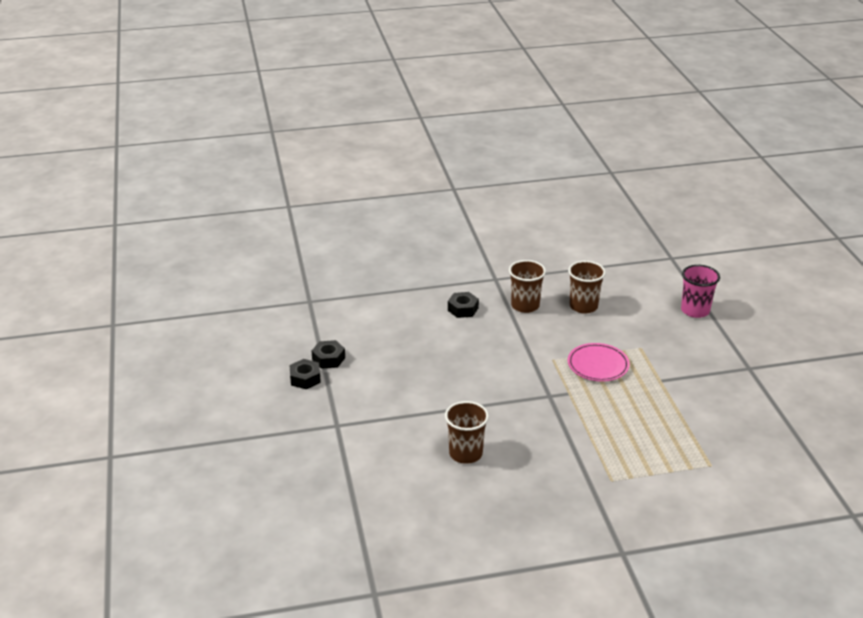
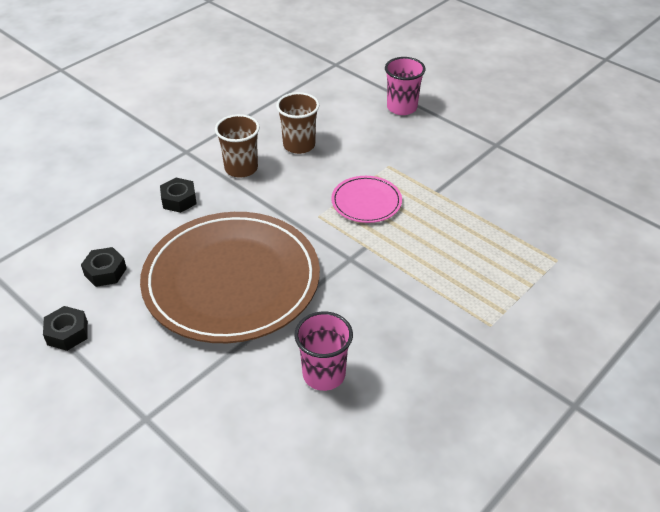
camera: 35 degrees left, 10 degrees up
black nut [289,359,321,389] -> black nut moved to [81,247,127,287]
brown cup [445,401,489,464] -> pink cup [294,311,353,391]
none -> brown plate [140,212,320,343]

